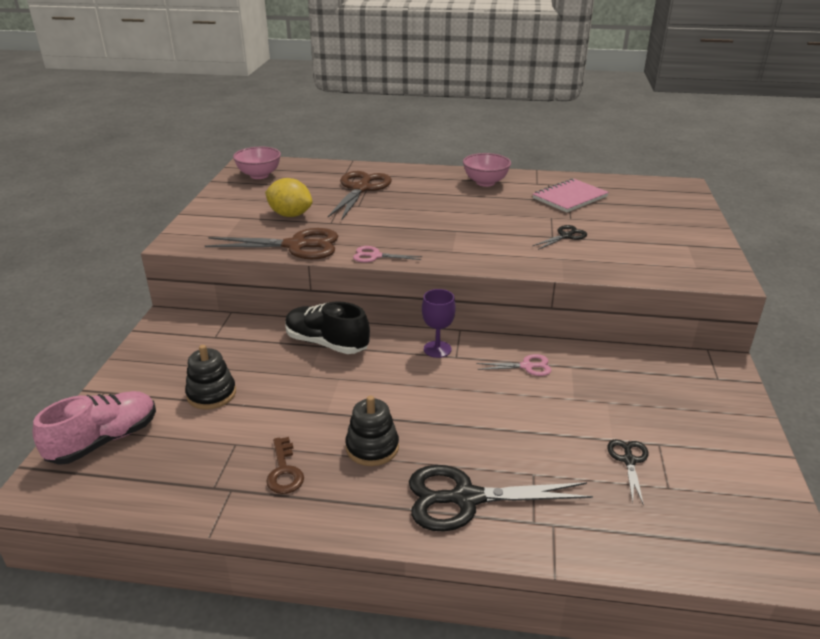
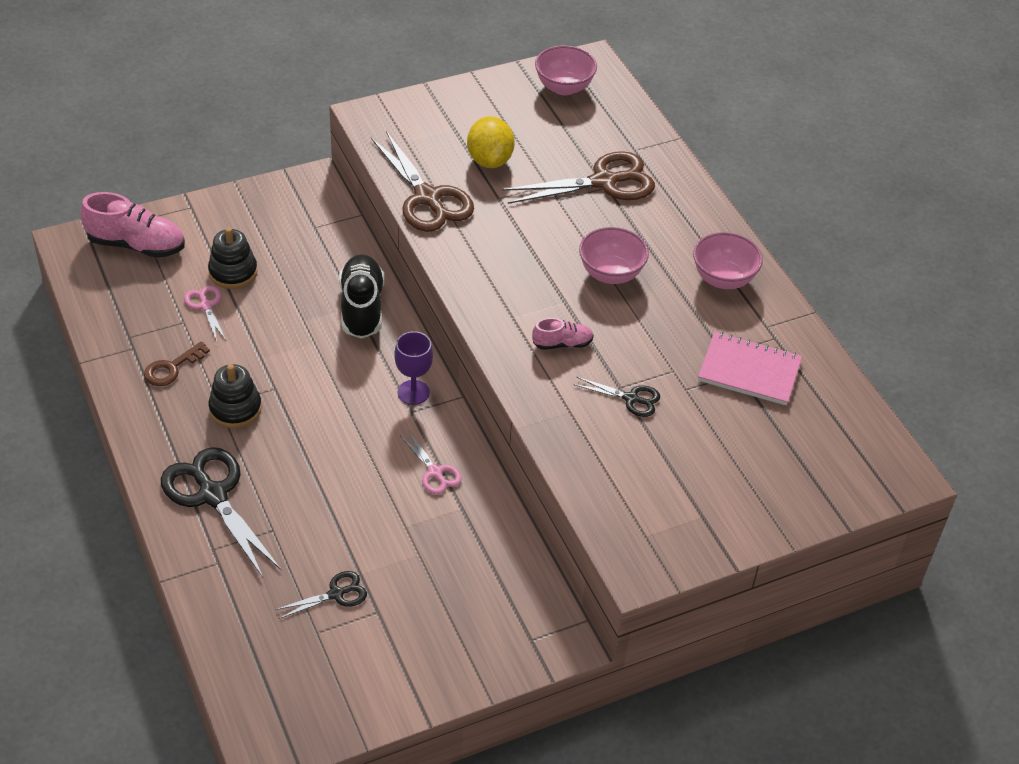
camera: 55 degrees right, 15 degrees up
pink scissors [353,246,422,262] -> pink scissors moved to [184,286,226,341]
none -> pink shoe [532,318,594,350]
none -> pink bowl [579,227,649,284]

